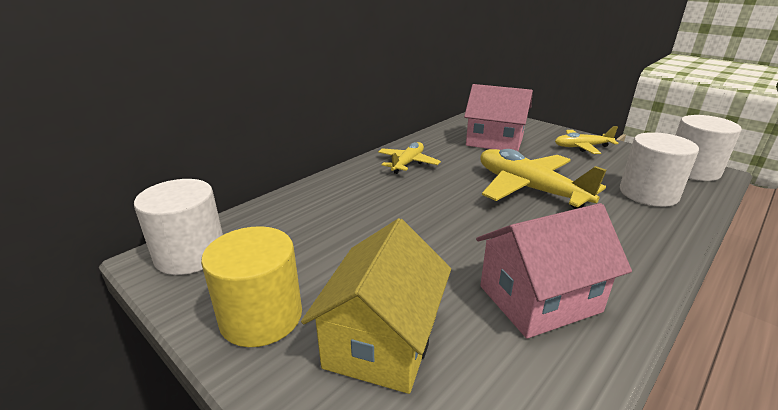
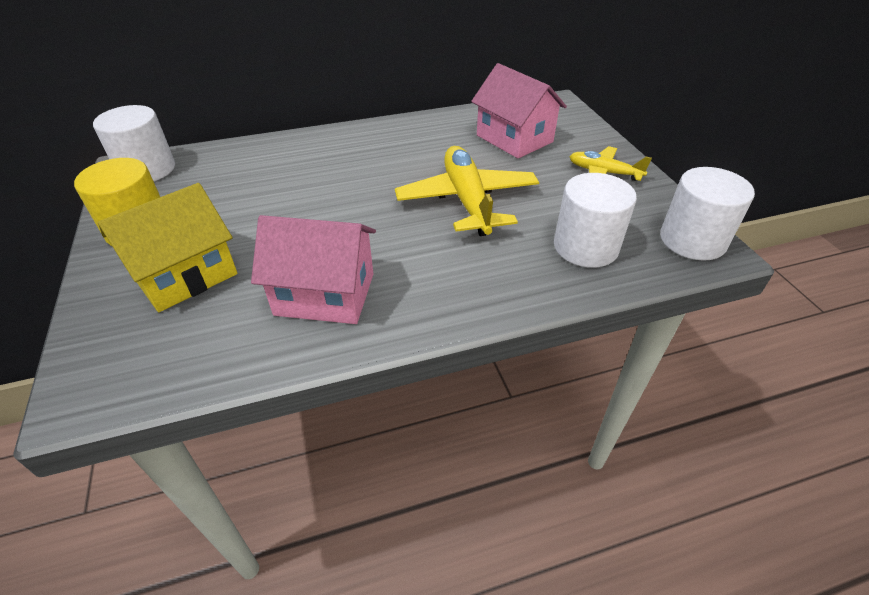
camera: 30 degrees right, 15 degrees up
yellow plane [378,142,441,174] -> none

